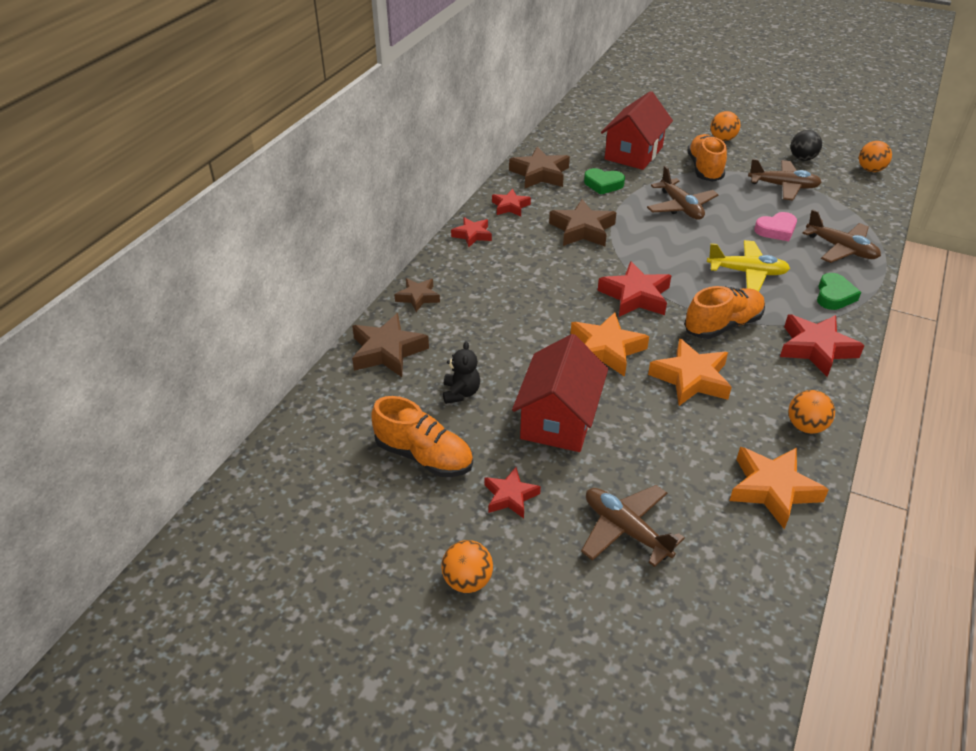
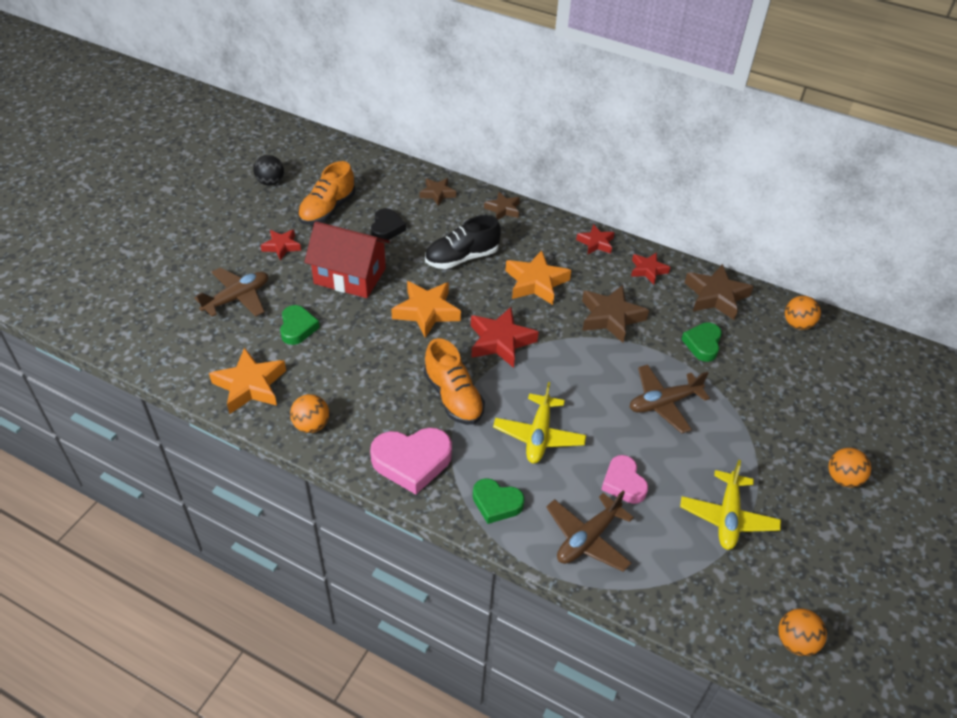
camera: 90 degrees right, 5 degrees up
brown star [352,313,429,377] -> brown star [420,178,456,206], size x0.61
orange ball [441,540,493,593] -> orange ball moved to [785,296,821,330]
black teddy bear [443,341,480,404] -> black heart [371,208,406,242]
red house [601,91,673,170] -> none
orange star [648,338,732,406] -> orange star moved to [505,250,571,305]
orange shoe [687,134,727,182] -> none
brown plane [748,159,822,201] -> yellow plane [680,460,781,550]
red star [780,315,865,377] -> pink heart [370,428,452,494]
black ball [790,130,822,161] -> black ball moved to [253,155,284,186]
none -> green heart [280,305,320,345]
none -> black shoe [425,215,501,269]

